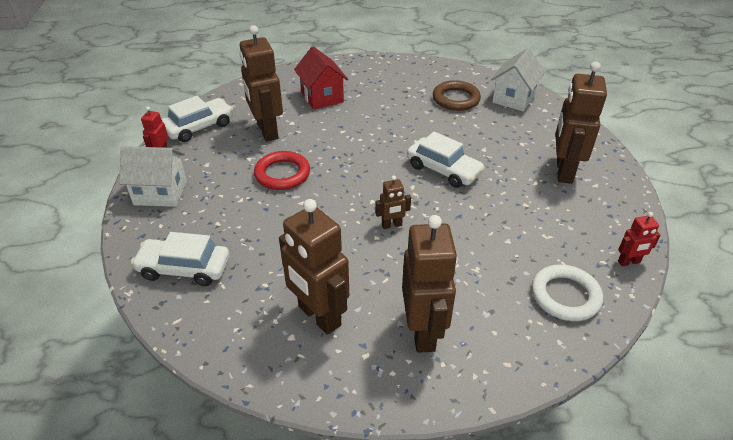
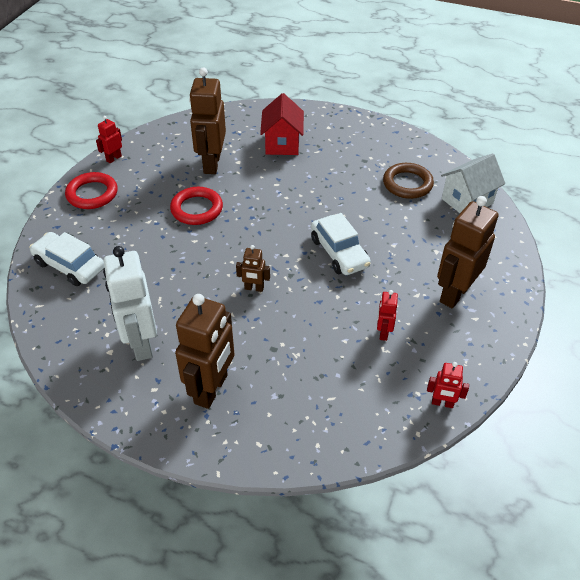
camera: 25 degrees right, 5 degrees up
white house [119,146,187,207] -> red ring [65,172,118,209]
white car [161,96,233,142] -> none
brown robot [279,199,349,335] -> white robot [103,246,157,361]
white ring [532,264,603,321] -> none
none -> red robot [377,290,398,341]

